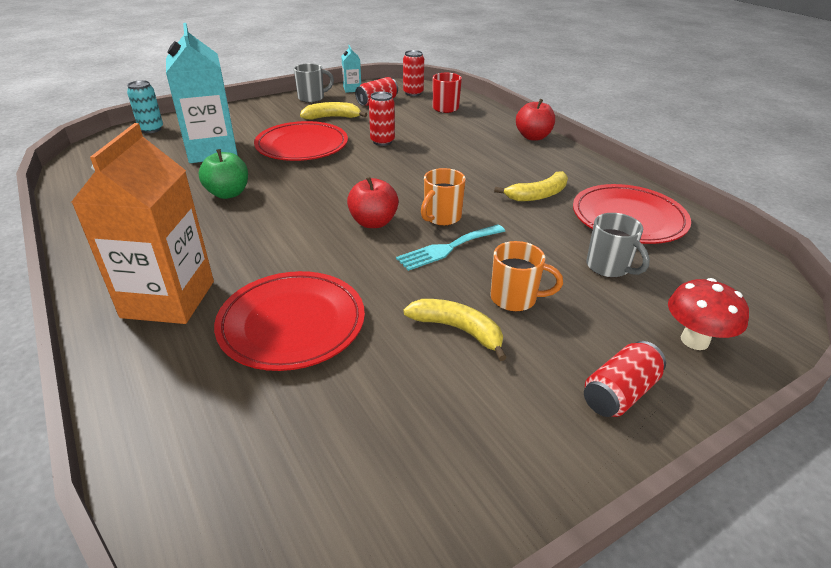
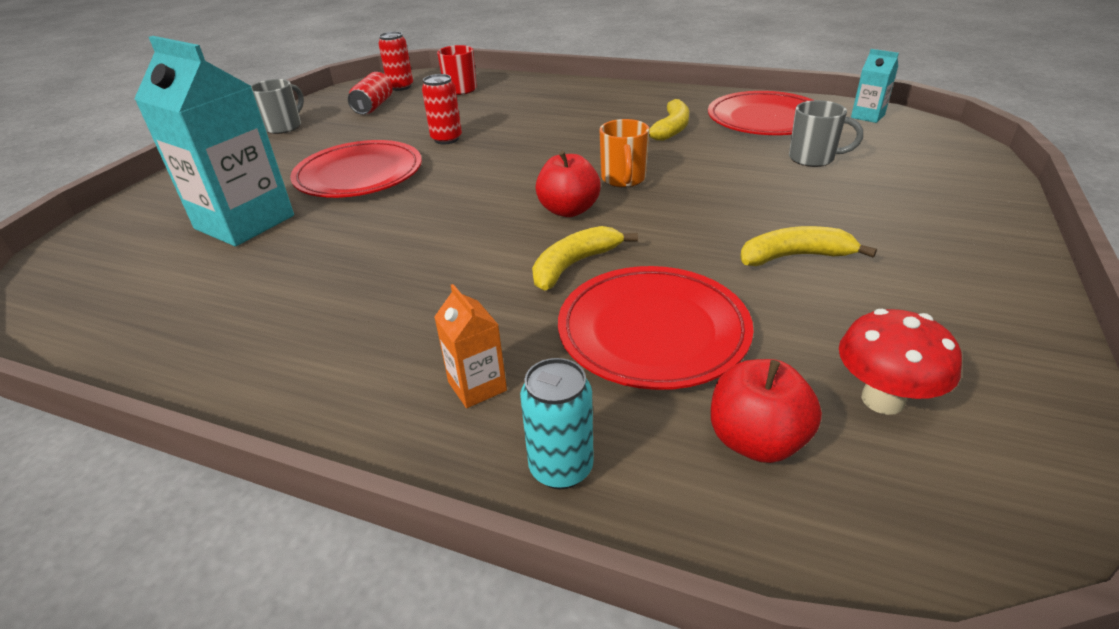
camera: 35 degrees left, 0 degrees up
orange carton [71,123,214,324] -> orange carton [434,284,507,408], size x0.44
turquoise can [127,80,163,133] -> turquoise can moved to [520,358,594,489]
green apple [199,149,248,199] -> none
yellow banana [300,102,367,119] -> yellow banana moved to [532,226,638,291]
turquoise carton [341,45,361,93] -> turquoise carton moved to [851,49,899,123]
turquoise fork [396,225,505,271] -> none
orange mug [491,241,563,312] -> none
red apple [516,99,555,141] -> red apple moved to [711,359,822,463]
red can [584,341,666,417] -> none
red mushroom [668,278,749,350] -> red mushroom moved to [839,309,962,415]

